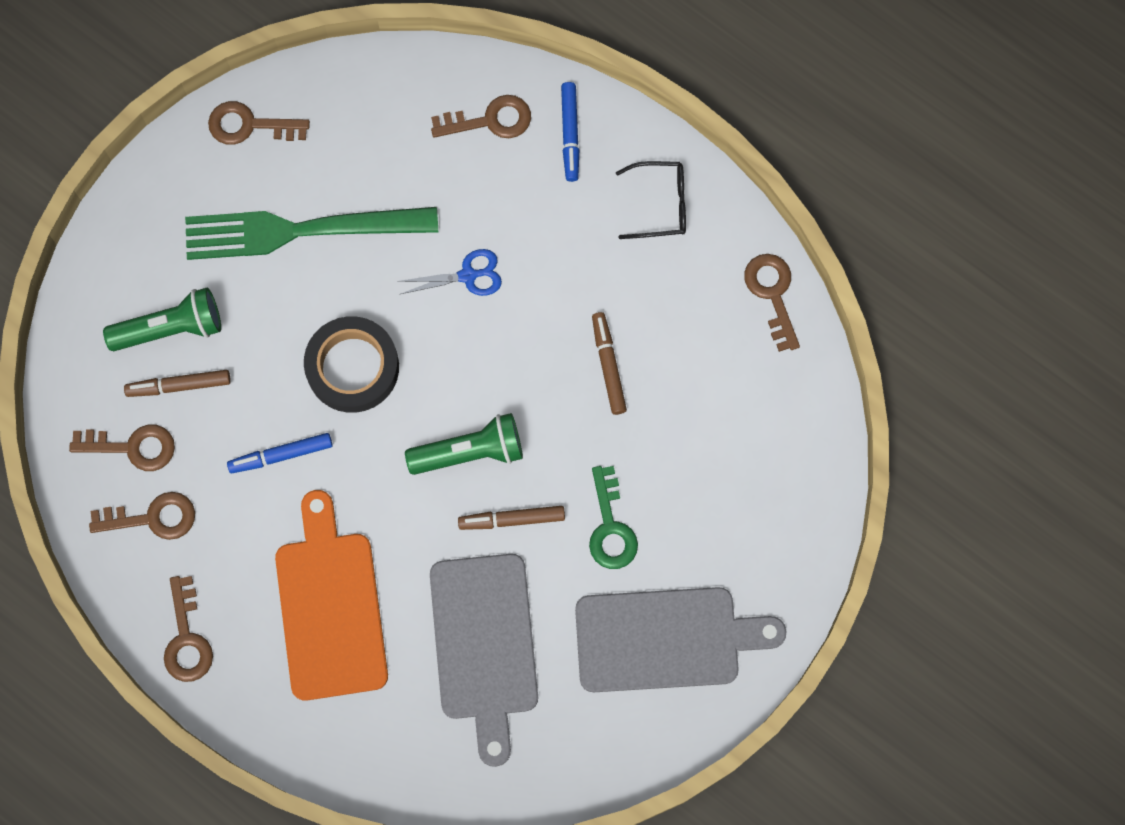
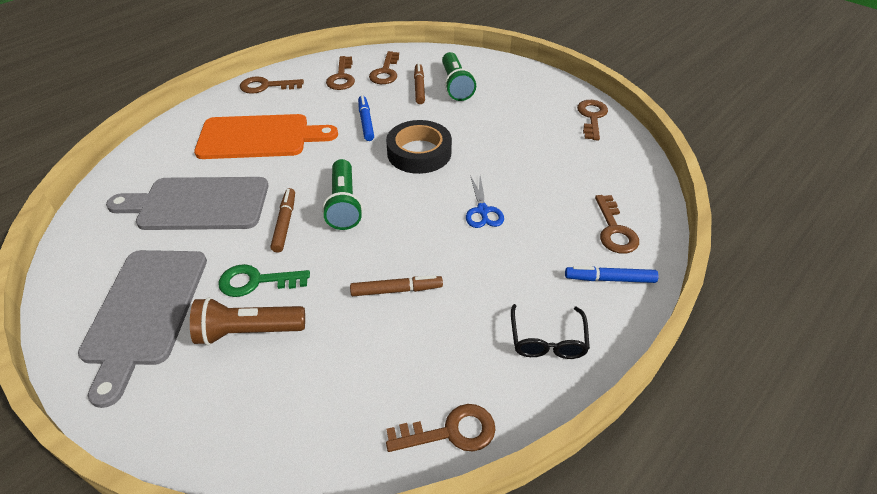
camera: 95 degrees right, 30 degrees down
green fork [185,207,438,260] -> none
none -> brown flashlight [190,297,305,346]

